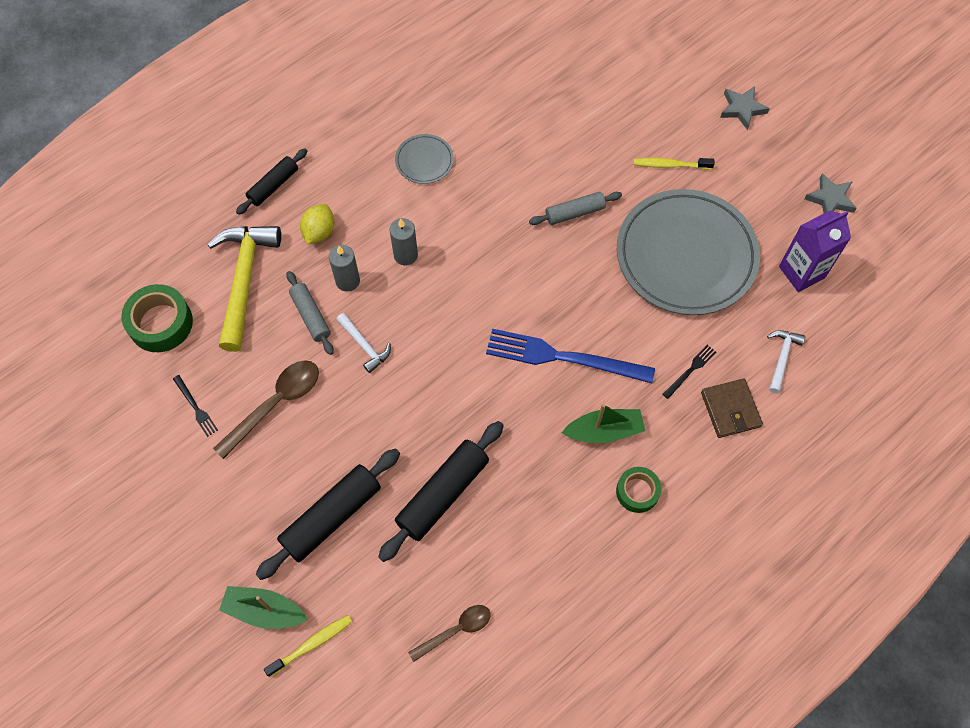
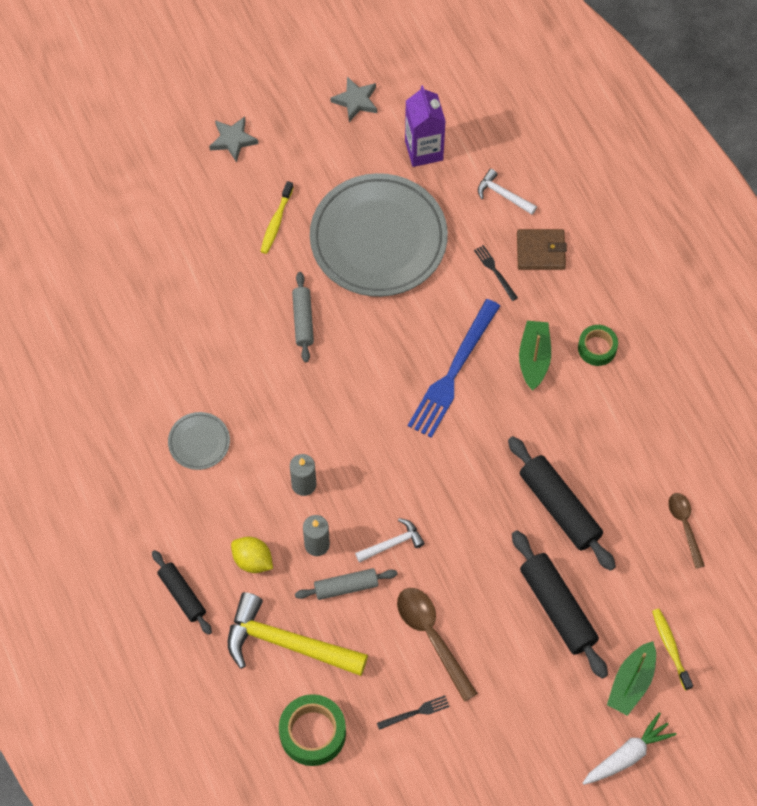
camera: 75 degrees left, 0 degrees up
none -> white carrot [583,713,677,785]

